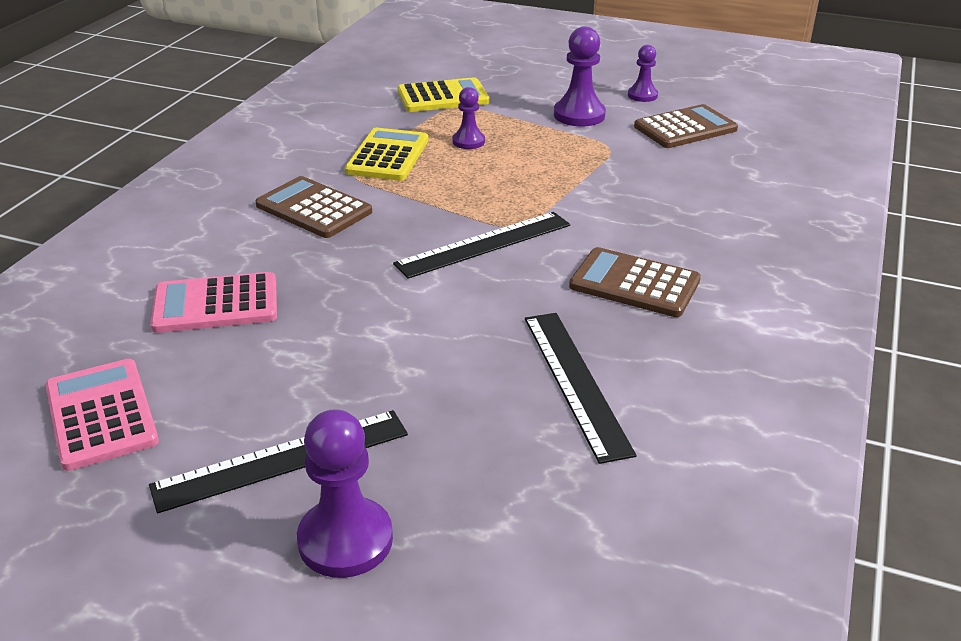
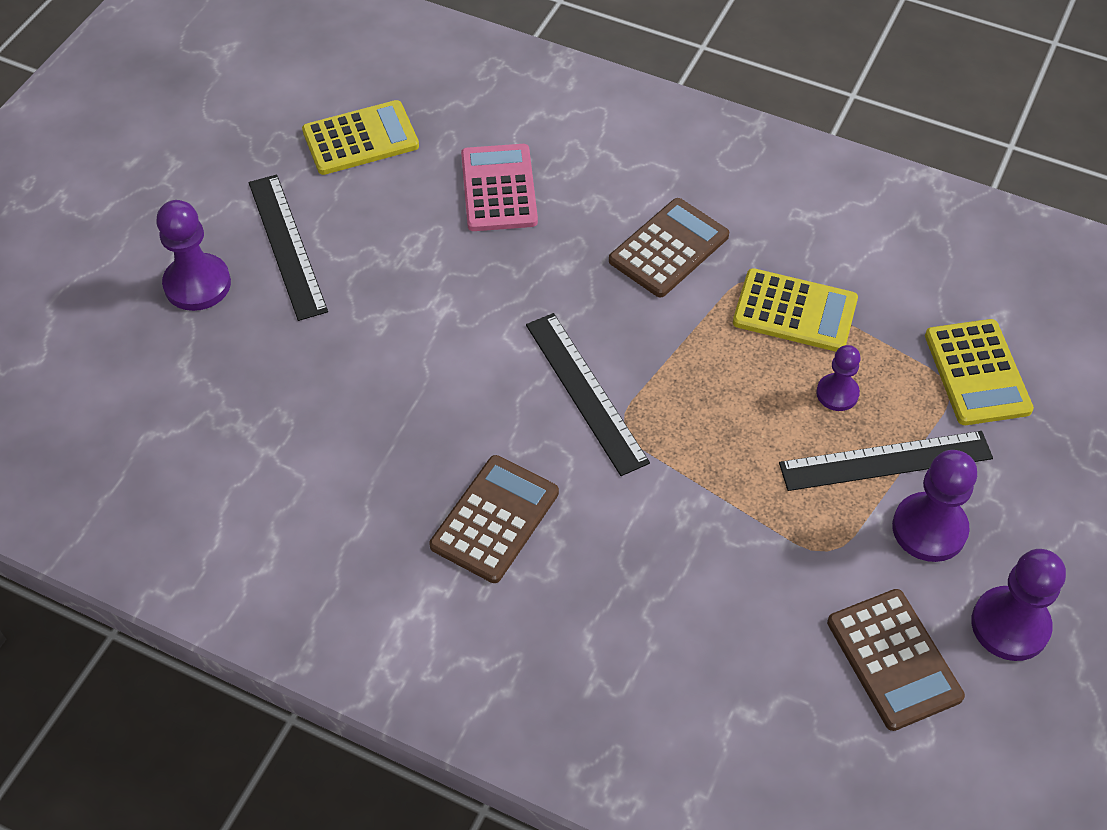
camera: 95 degrees right, 20 degrees up
pink calculator [45,359,159,471] -> yellow calculator [302,100,419,175]
black ruler [525,313,637,464] -> black ruler moved to [779,431,993,491]
purple pawn [628,45,658,102] -> purple pawn [971,549,1066,661], size x1.66

